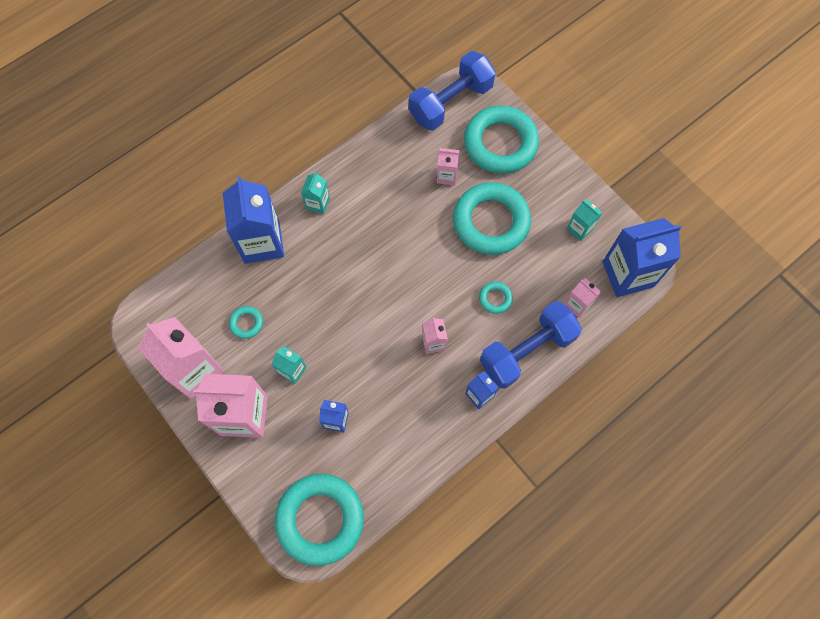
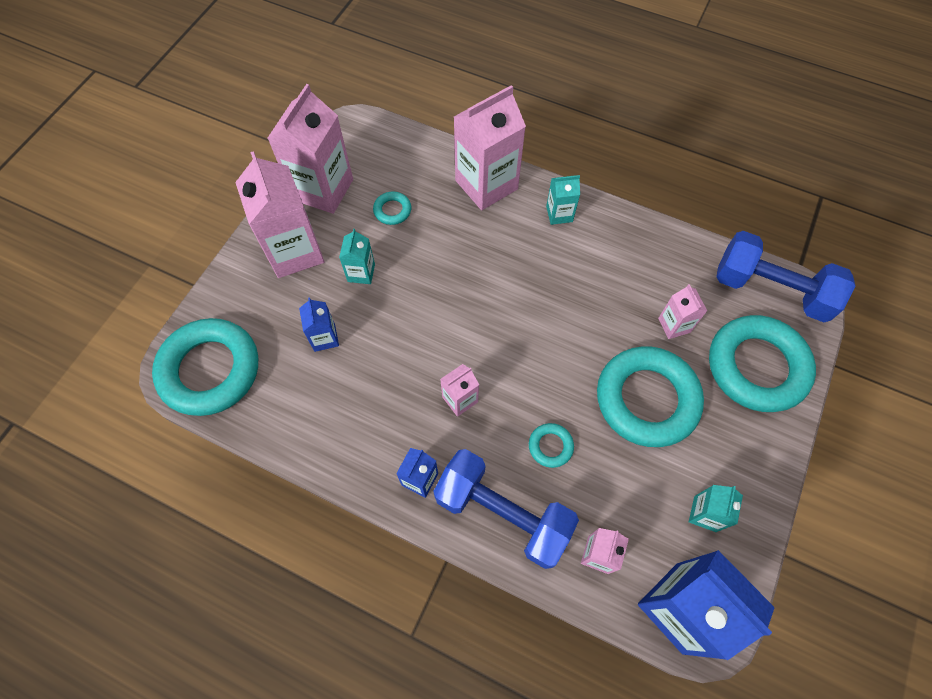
camera: 65 degrees right, 5 degrees down
blue carton [223,176,284,264] -> pink carton [454,85,526,210]

